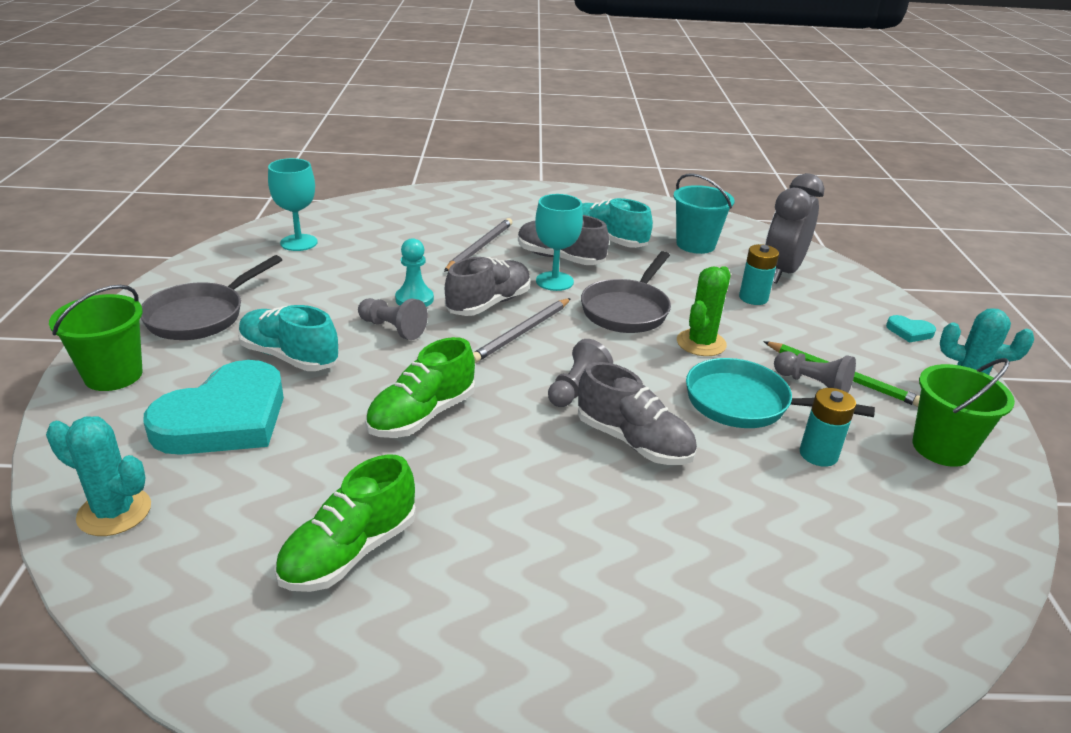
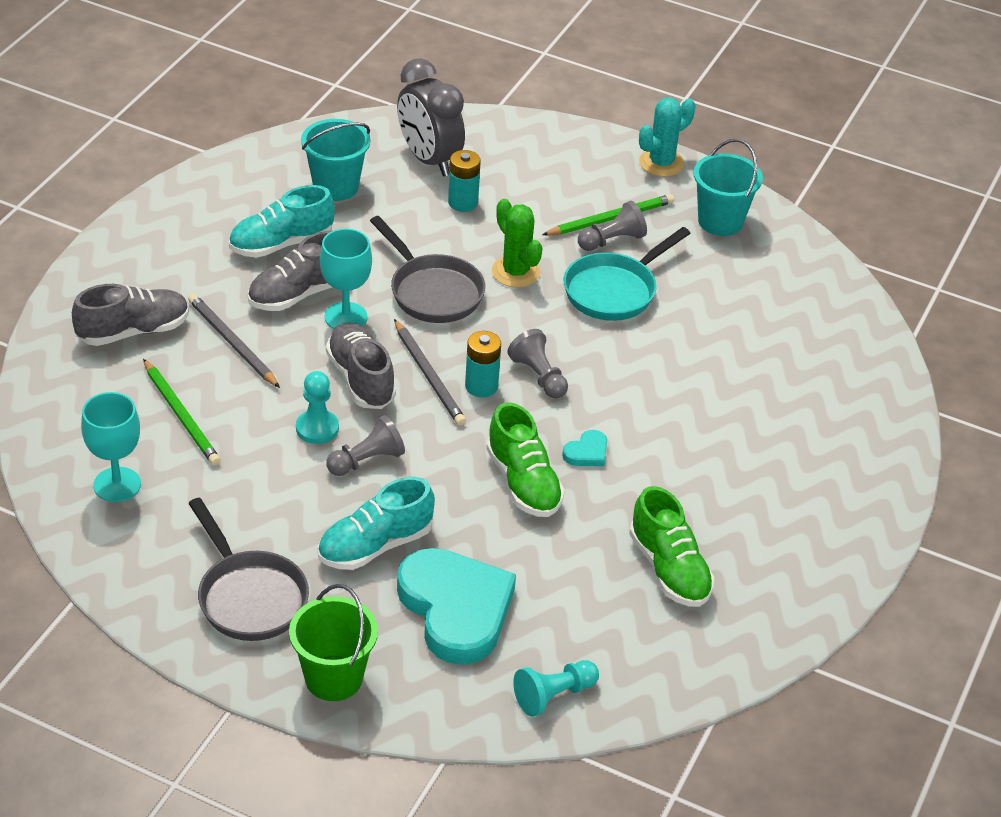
camera: 65 degrees left, 10 degrees up
turquoise cactus [46,416,151,536] -> turquoise pawn [513,660,599,717]
grey shoe [578,362,697,465] -> grey shoe moved to [72,284,189,346]
turquoise battery [800,388,856,467] -> turquoise battery moved to [465,331,501,397]
turquoise heart [886,315,936,343] -> turquoise heart moved to [562,430,607,466]
green bucket [913,358,1015,467] -> turquoise bucket [693,139,763,236]
none -> green pencil [143,359,221,466]

